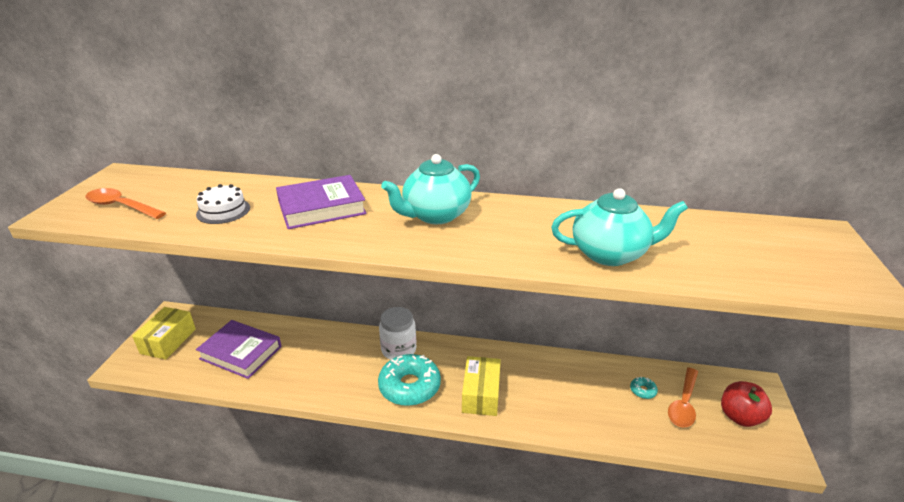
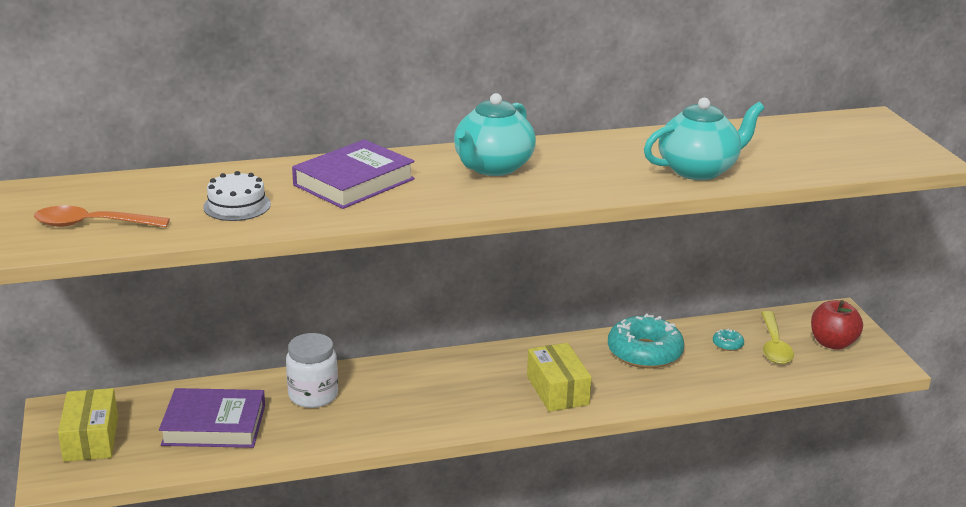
camera: 25 degrees left, 5 degrees down
turquoise donut [378,354,441,406] -> turquoise donut moved to [608,313,684,369]
white jar [379,307,416,360] -> white jar moved to [286,333,338,408]
orange spoon [668,368,698,427] -> yellow spoon [761,311,794,364]

